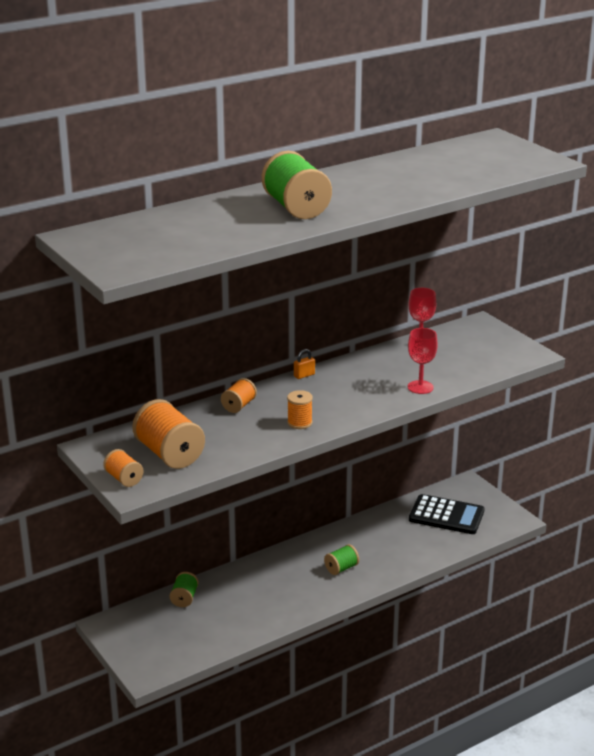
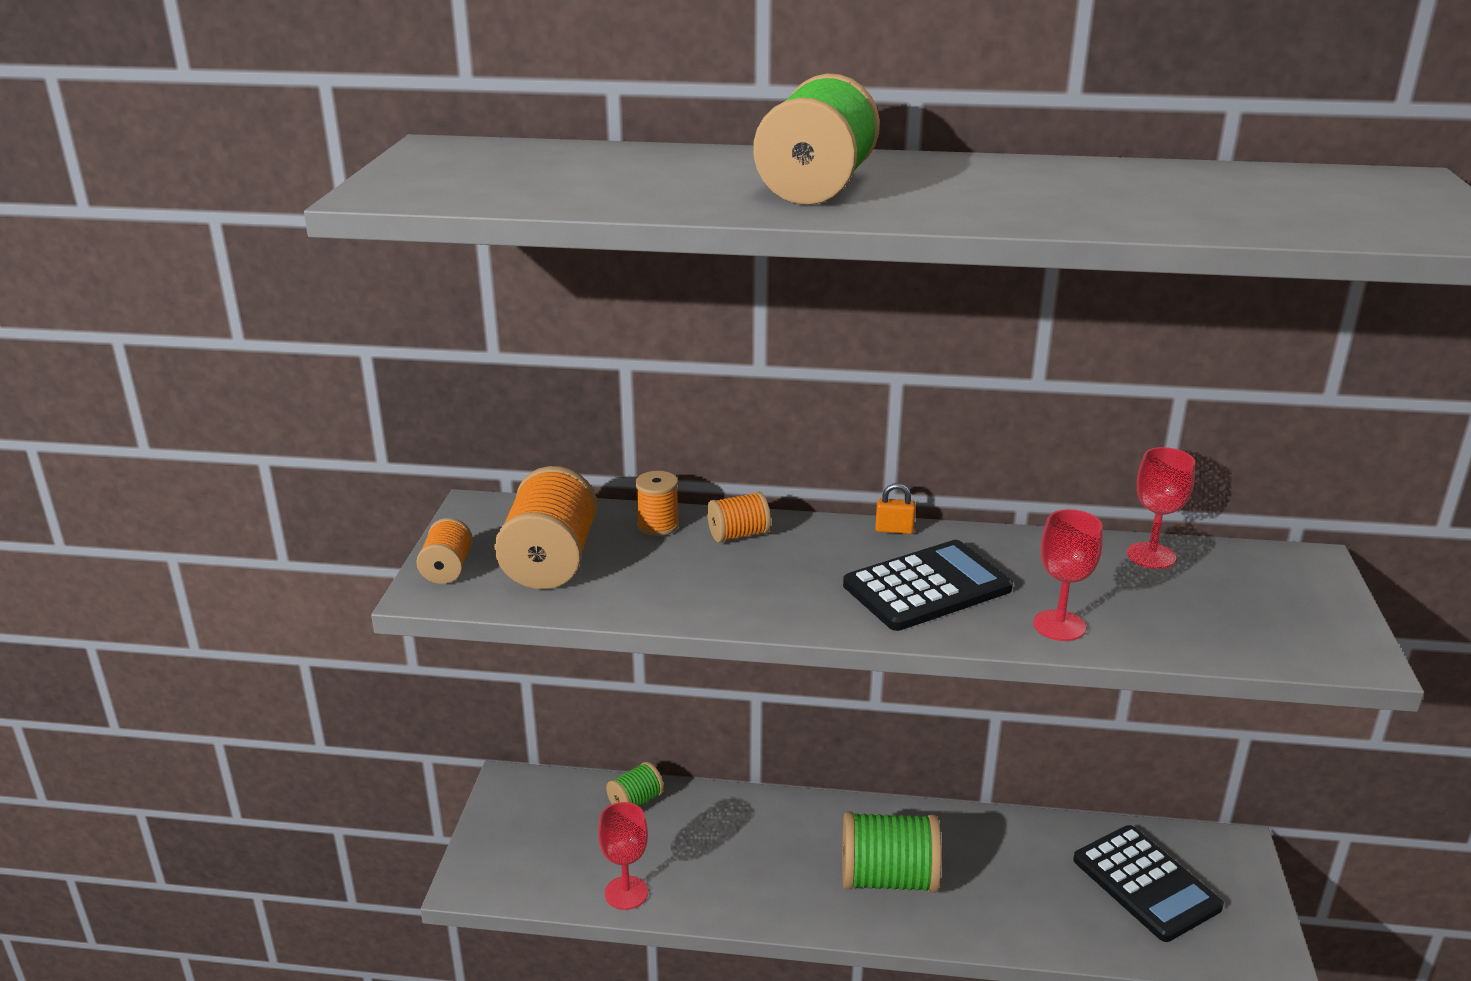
camera: 40 degrees right, 0 degrees up
orange spool [287,390,313,429] -> orange spool moved to [635,471,679,536]
green spool [324,544,359,575] -> green spool [842,811,941,893], size x1.88
none -> red goblet [598,802,648,910]
none -> black calculator [843,540,1013,631]

